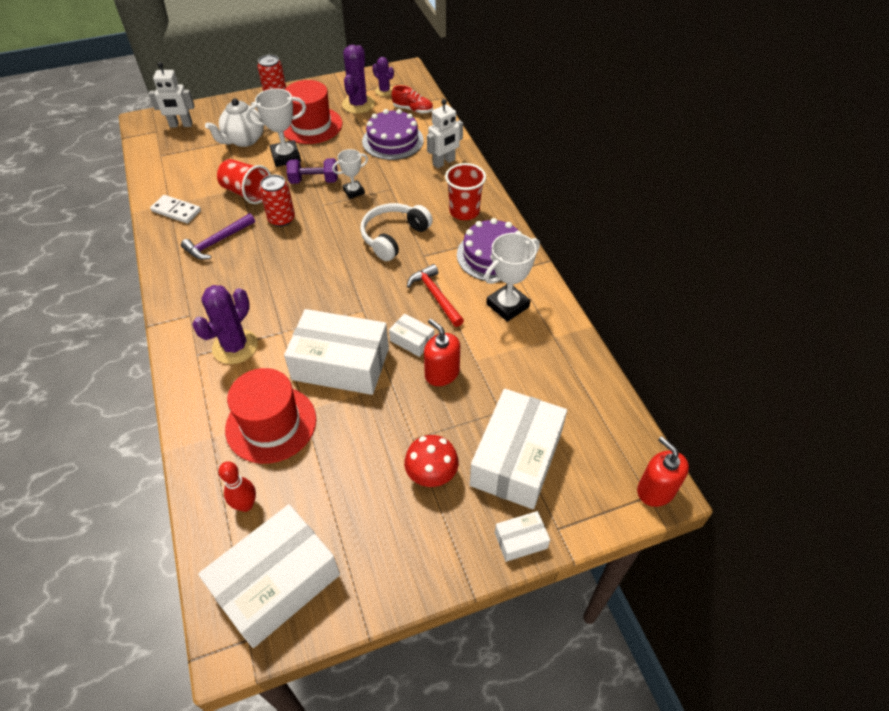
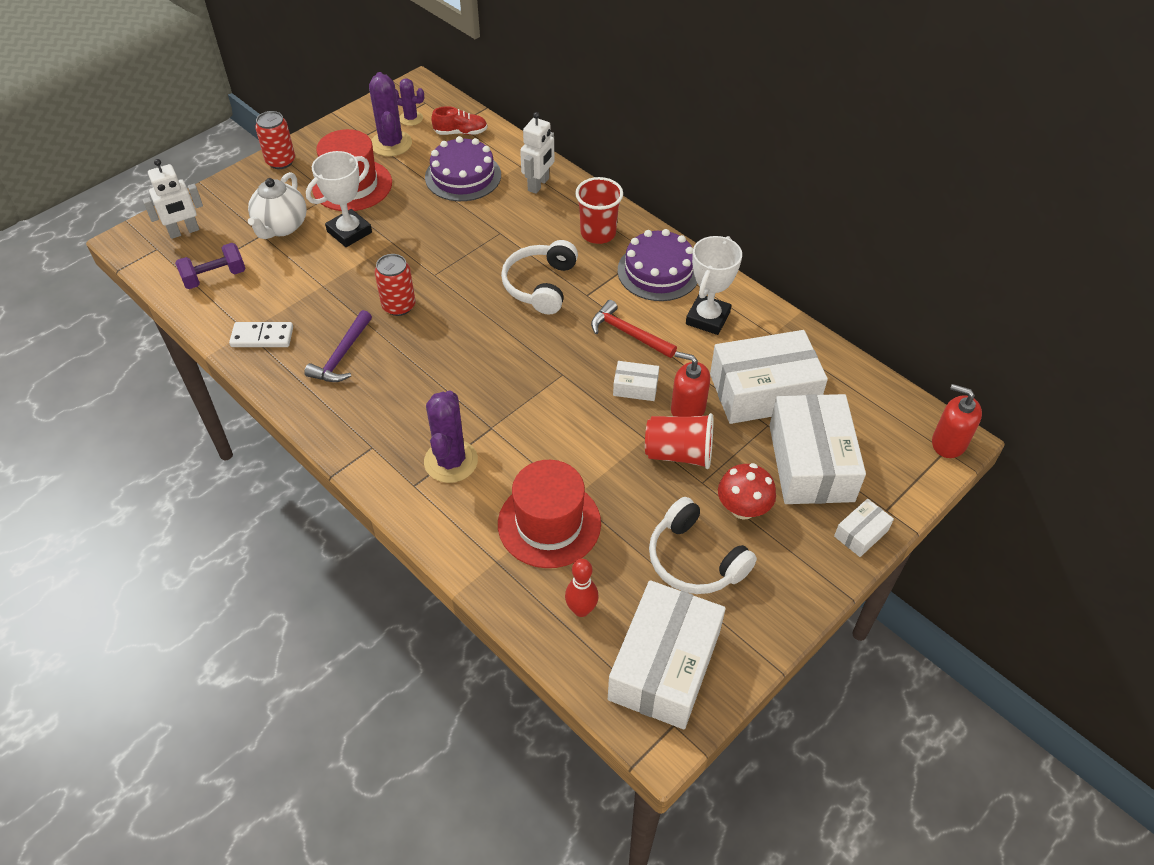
camera: 25 degrees left, 0 degrees up
red cup [217,159,271,204] -> red cup moved to [645,413,713,469]
white box [284,309,389,395] -> white box moved to [710,330,828,424]
purple dumbbell [287,158,338,184] -> purple dumbbell moved to [175,243,246,289]
white trophy [332,149,368,199] -> none
none -> white headphones [649,497,757,594]

